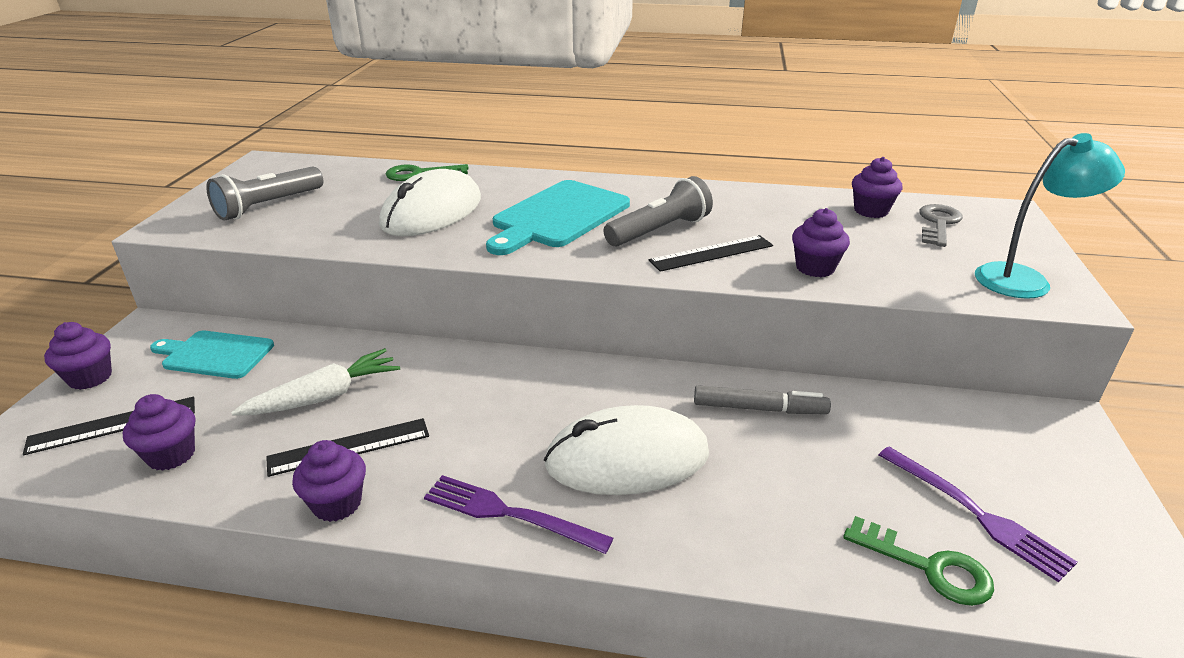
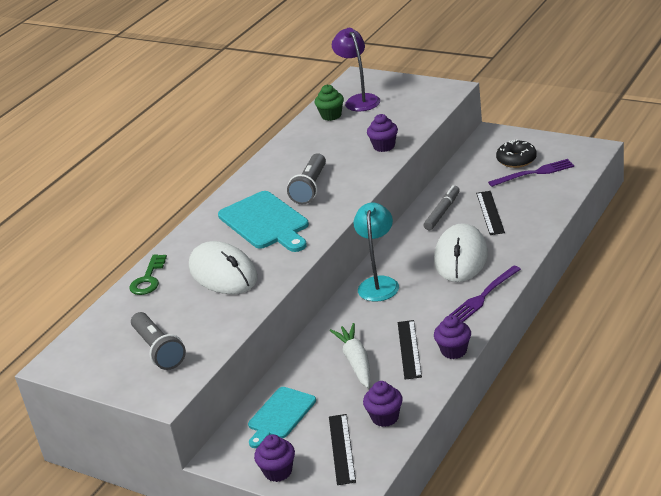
camera: 65 degrees left, 0 degrees up
grey flashlight [604,176,713,247] -> grey flashlight turned 150 degrees counterclockwise [287,153,326,204]
black ruler [649,235,773,272] -> black ruler moved to [476,191,505,235]
green key [843,516,994,606] -> none
purple cupcake [852,157,902,218] -> green cupcake [315,84,344,121]
grey key [919,204,963,247] -> purple lamp [332,28,380,111]
turquoise lamp [975,133,1125,299] -> turquoise lamp moved to [353,203,399,302]
none -> black donut [496,139,537,168]

